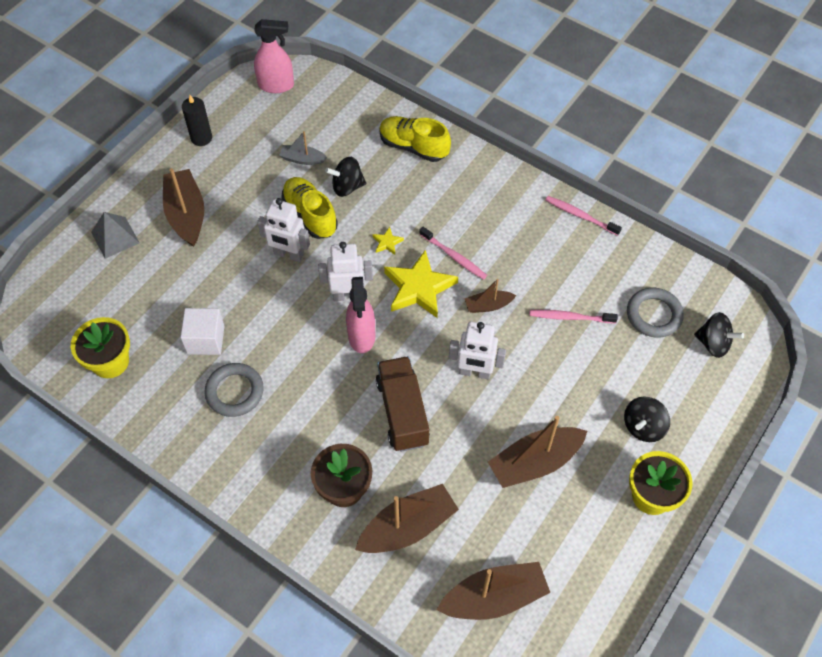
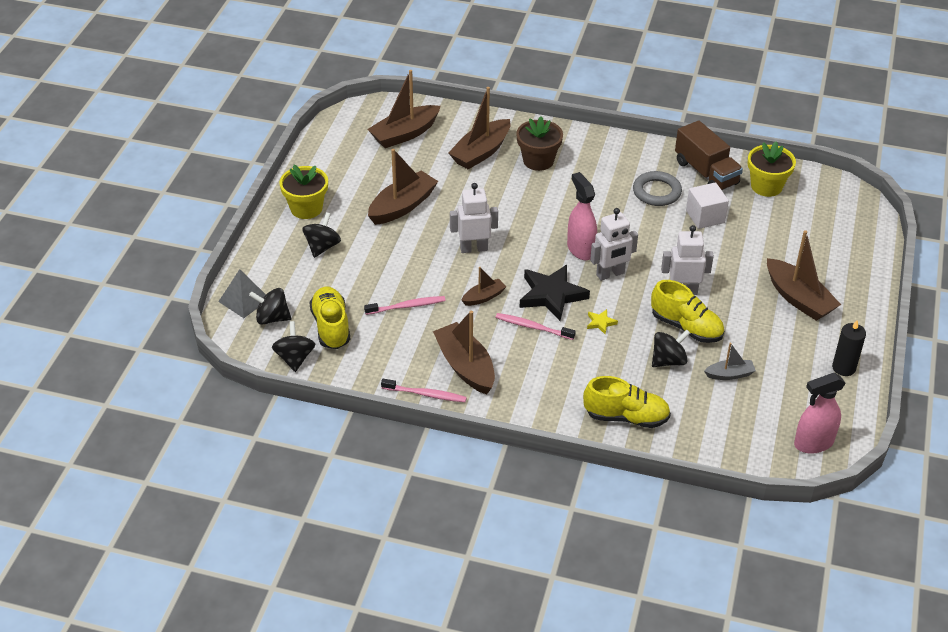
camera: 160 degrees right, 15 degrees down
grey pyramid [91,212,140,259] -> grey pyramid moved to [218,269,266,318]
brown truck [376,356,430,452] -> brown truck moved to [675,121,743,190]
yellow star [384,250,458,318] -> black star [519,265,590,321]
grey ring [627,287,684,338] -> yellow shoe [309,287,350,349]
none -> black spinning top [272,321,315,372]
none -> brown boat [433,311,495,394]

